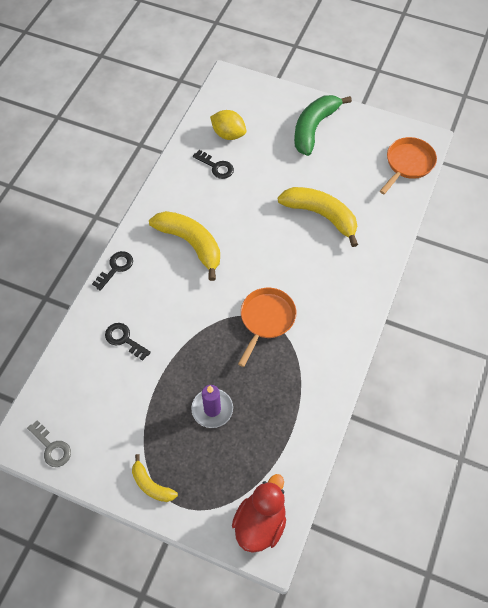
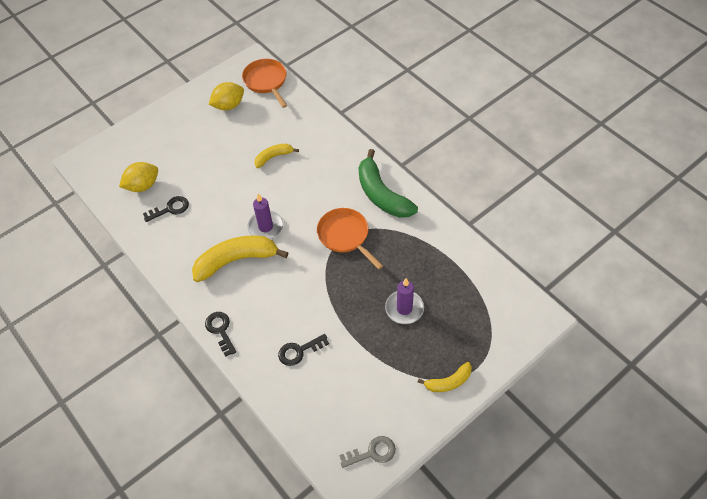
camera: 60 degrees left, 5 degrees down
red duck [232,474,286,553] -> none
yellow banana [278,187,358,247] -> yellow banana [254,144,299,168], size x0.54
green banana [294,95,352,156] -> green banana moved to [359,149,418,218]
none -> yellow lemon [208,82,244,110]
none -> purple candle [247,193,283,239]

